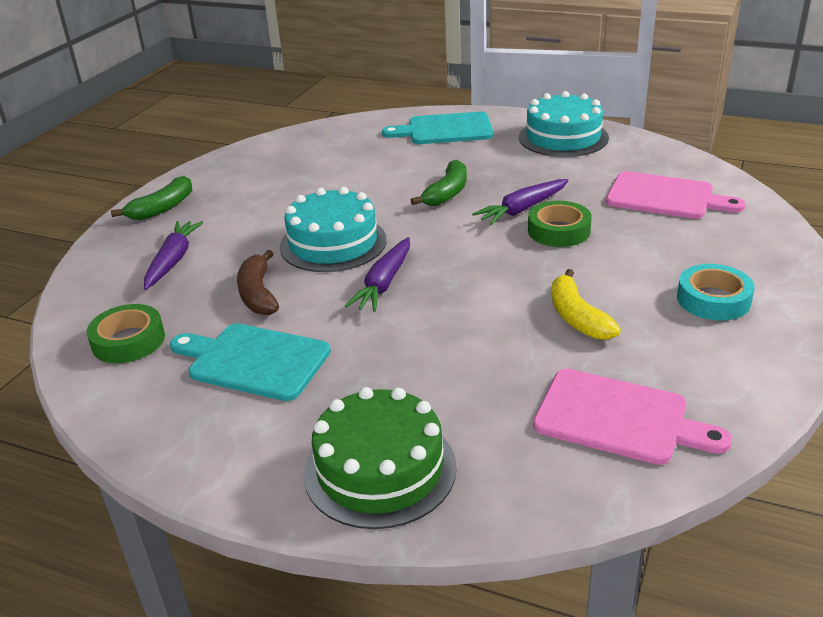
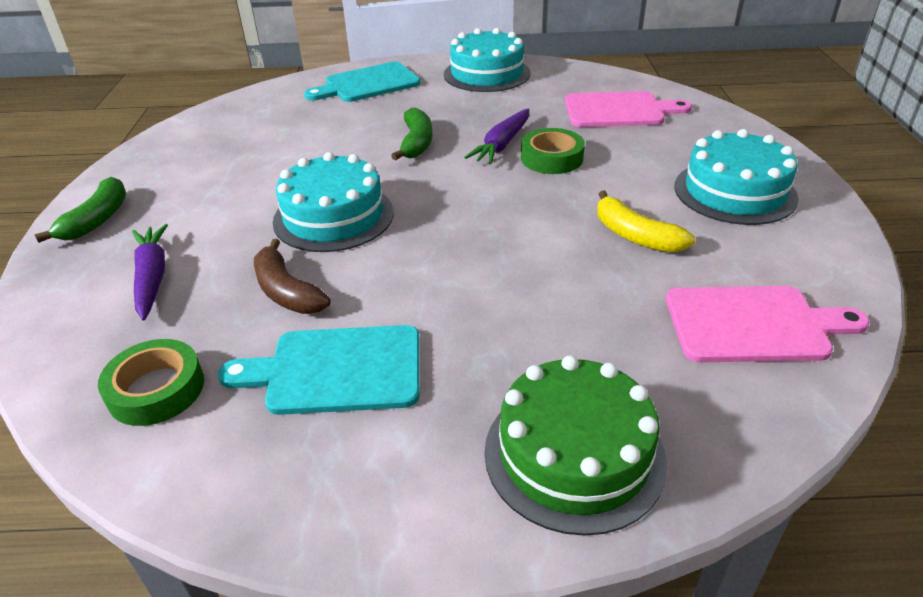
camera: 25 degrees left, 5 degrees up
purple carrot [345,237,410,312] -> none
turquoise tape [677,264,755,321] -> turquoise cake [675,129,799,225]

